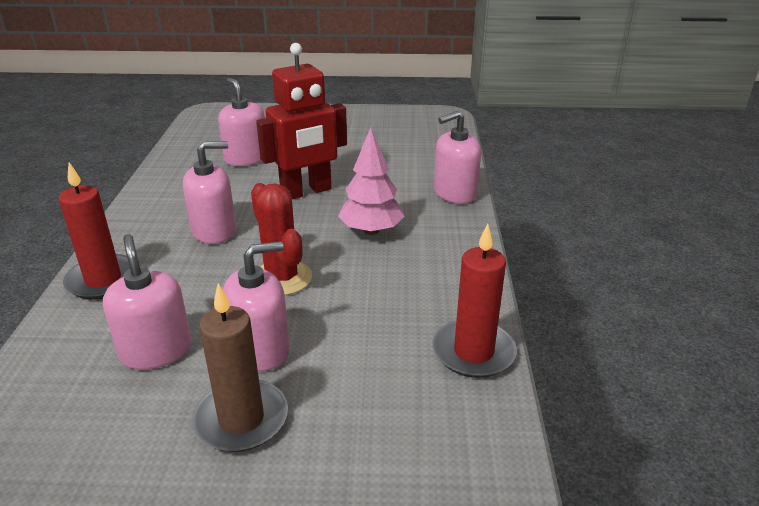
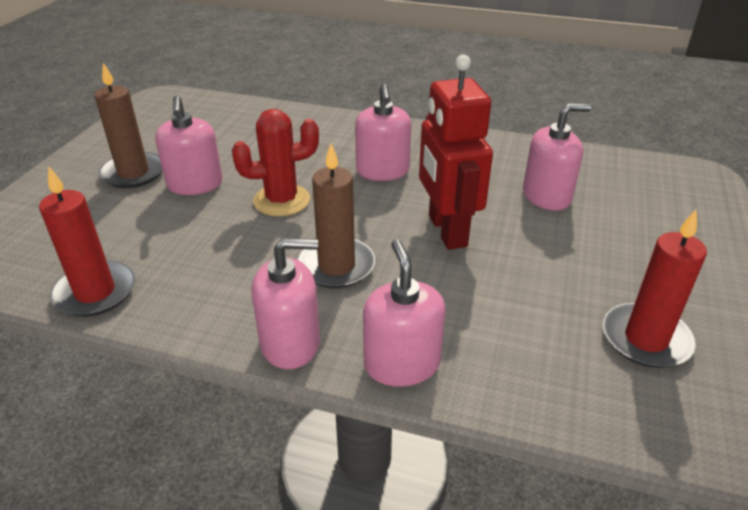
camera: 105 degrees right, 5 degrees up
red candle [59,162,130,300] -> red candle moved to [603,210,707,368]
pink soap dispenser [103,234,192,370] -> pink soap dispenser moved to [251,238,320,369]
pink tree [338,127,405,235] -> brown candle [298,144,375,289]

